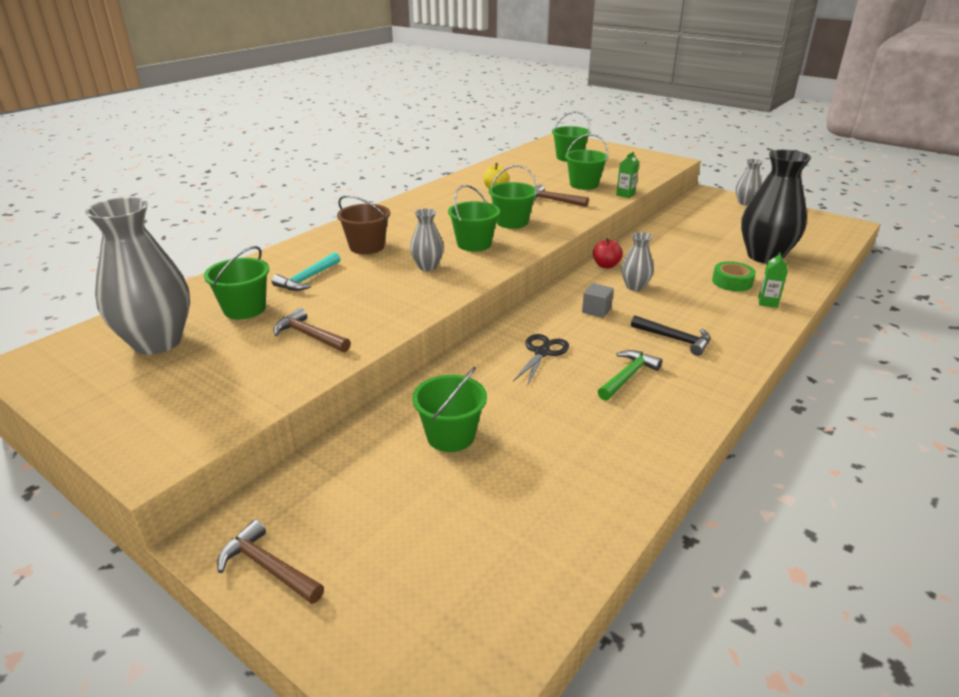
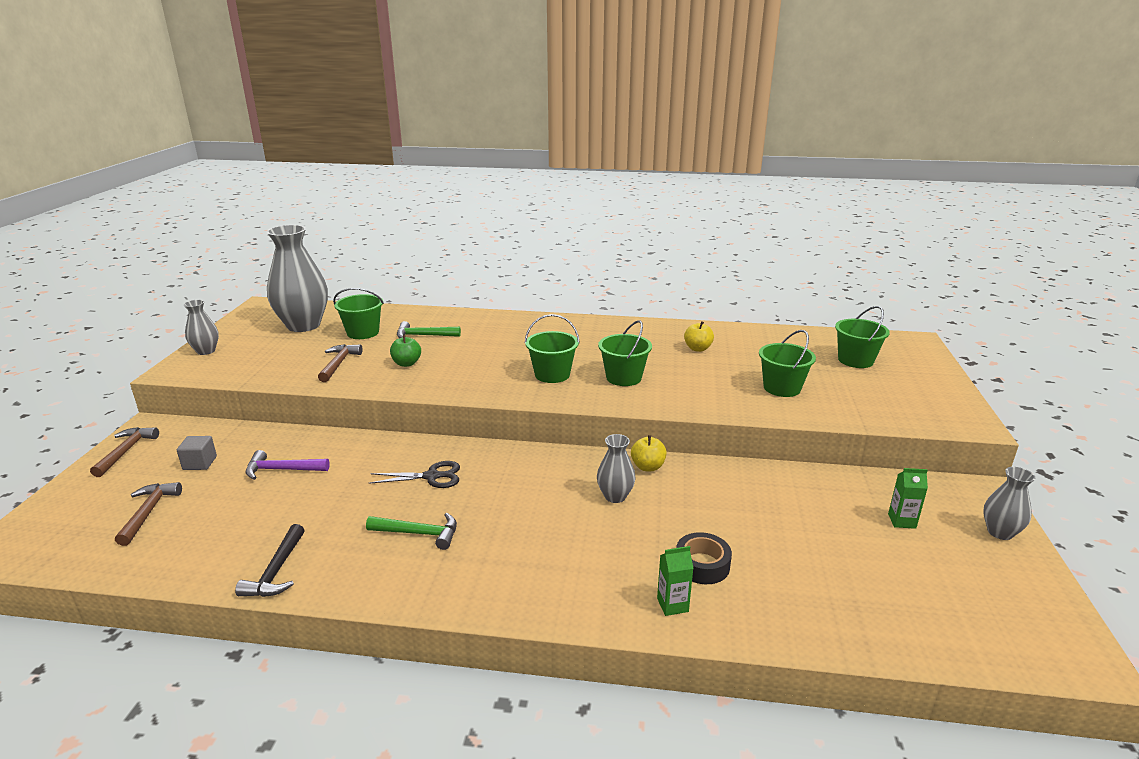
camera: 60 degrees right, 5 degrees down
turquoise hammer [272,252,340,291] -> green hammer [397,321,461,338]
brown bucket [337,195,390,254] -> none
grey vase [410,208,444,271] -> grey vase moved to [183,300,219,355]
green bucket [412,367,487,452] -> purple hammer [246,450,330,480]
brown hammer [534,185,589,207] -> brown hammer moved to [115,482,182,546]
grey cube [582,283,614,318] -> grey cube moved to [177,436,217,470]
red apple [593,238,623,269] -> yellow apple [631,435,667,471]
green carton [616,152,639,198] -> green carton moved to [888,468,928,529]
black hammer [631,316,710,356] -> black hammer moved to [235,524,304,597]
green tape [712,261,756,292] -> black tape [676,532,732,584]
black vase [741,150,811,264] -> none
none -> green apple [390,335,421,367]

